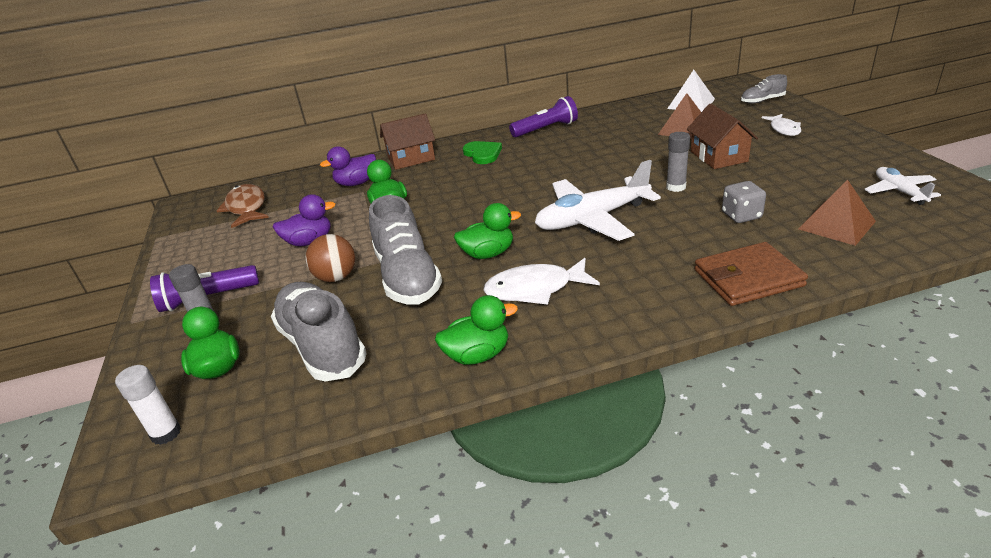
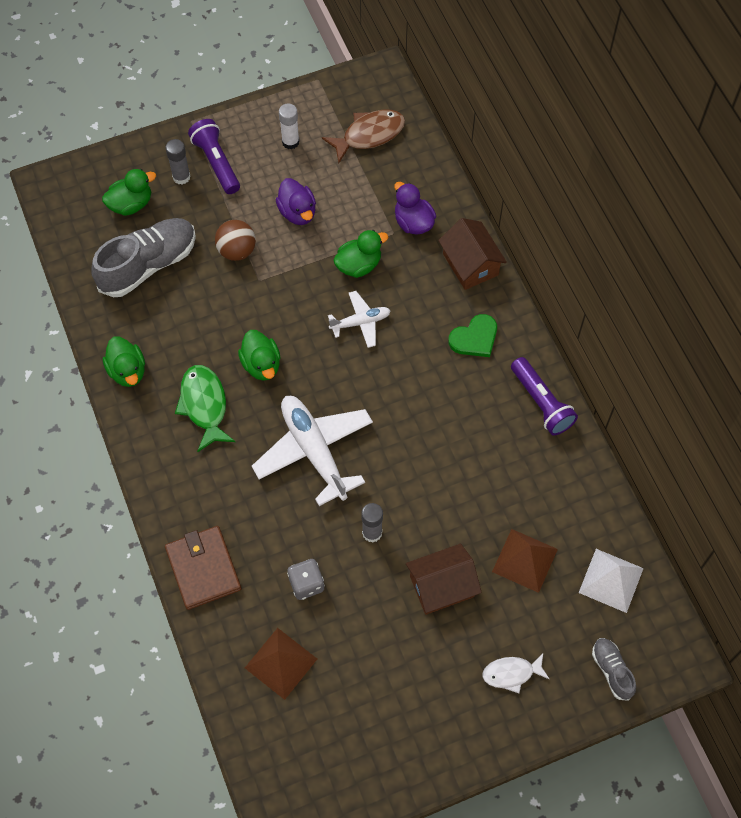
camera: 80 degrees right, 30 degrees up
white glue stick [115,365,181,445] -> white glue stick moved to [279,103,300,149]
grey shoe [369,195,442,305] -> none
white fish [483,258,600,305] -> green fish [175,365,236,452]
white plane [864,167,941,205] -> white plane moved to [328,291,391,348]

